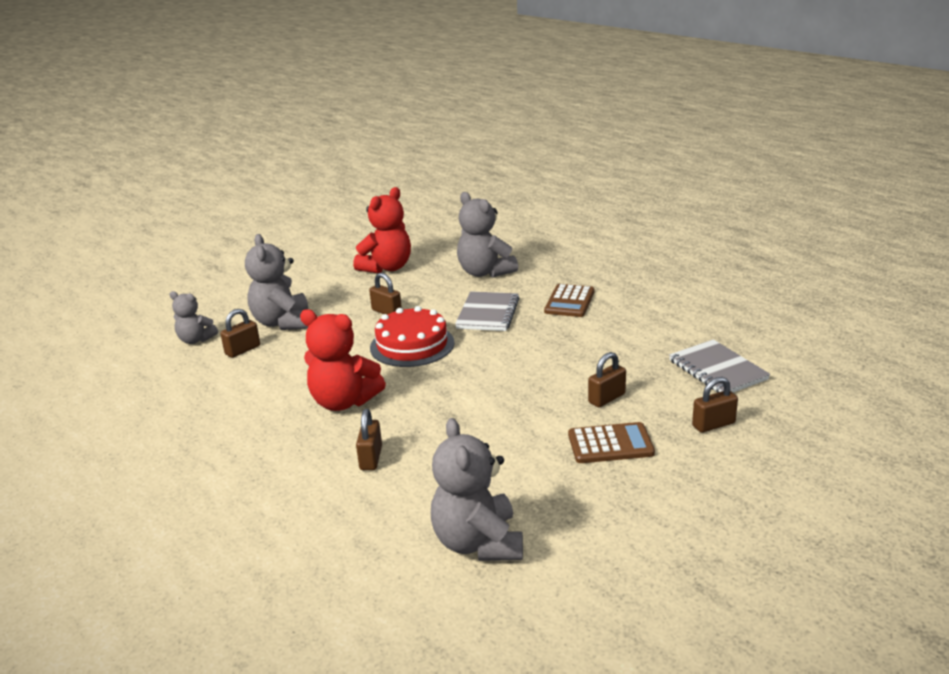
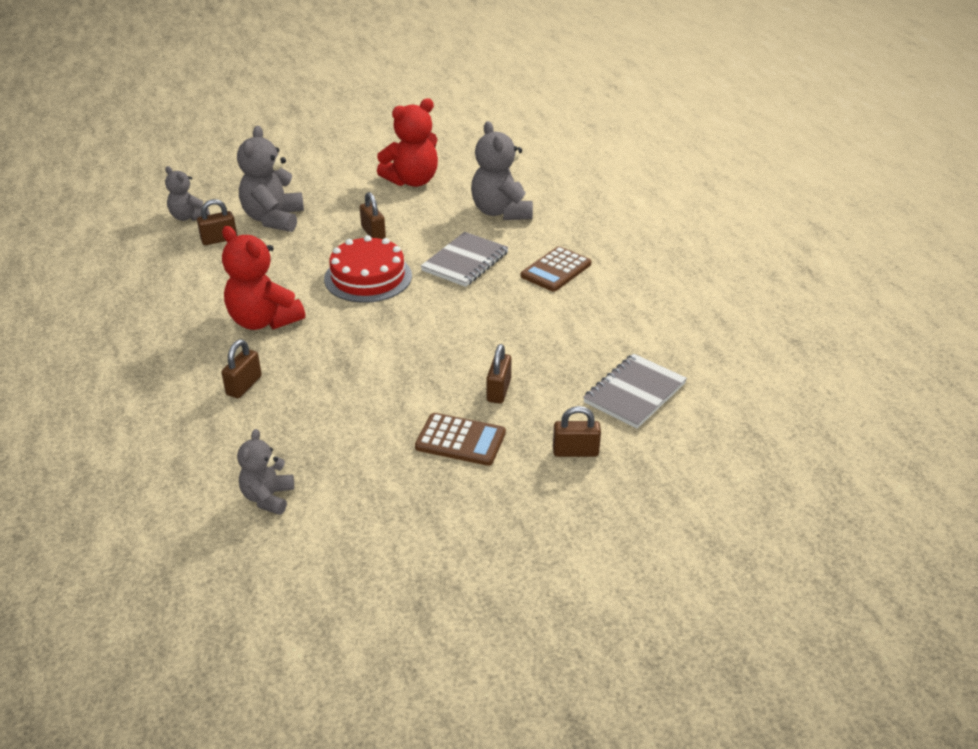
camera: 20 degrees right, 10 degrees up
grey teddy bear [431,418,523,561] -> grey teddy bear [237,429,294,515], size x0.60
brown padlock [588,352,626,407] -> brown padlock turned 60 degrees counterclockwise [487,344,511,404]
grey notebook [669,339,770,393] -> grey notebook turned 45 degrees clockwise [583,354,687,429]

